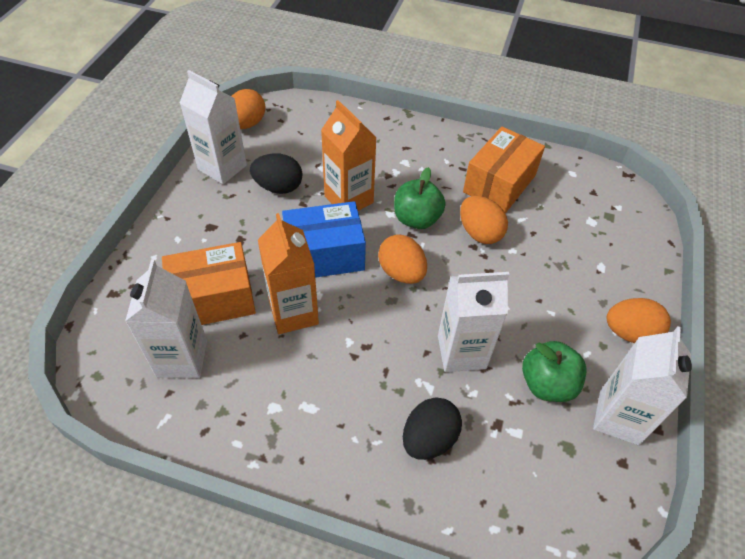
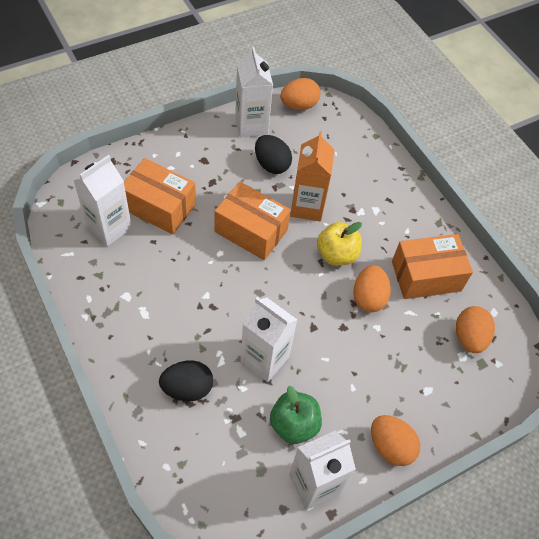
camera: 40 degrees right, 5 degrees up
orange carton [258,213,319,334] -> none
blue box [282,201,366,278] -> orange box [215,182,291,260]
orange egg [378,234,427,284] -> orange egg moved to [456,306,495,353]
green apple [394,167,446,229] -> yellow apple [317,222,362,266]

